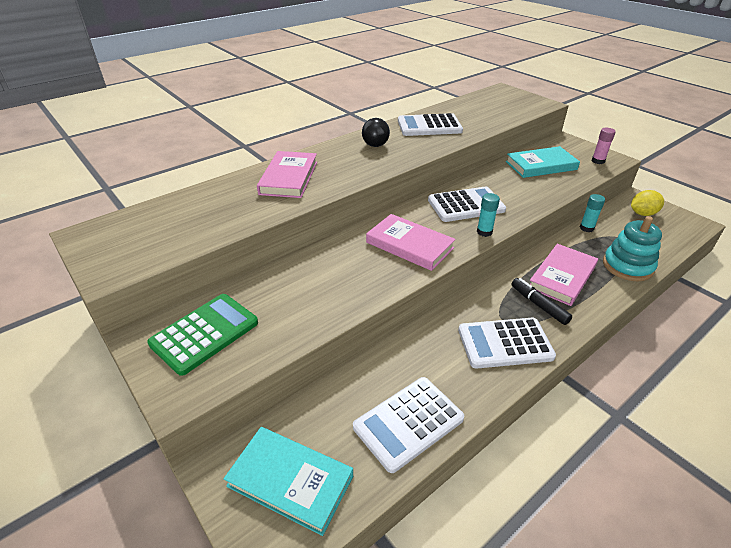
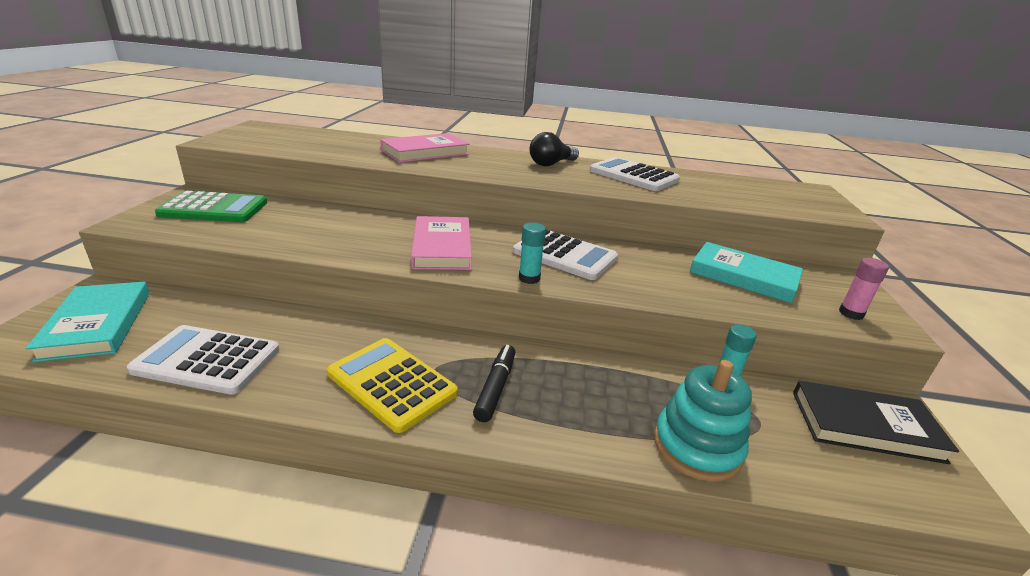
camera: 45 degrees right, 10 degrees down
white calculator [458,318,556,369] -> yellow calculator [327,338,458,433]
pink book [530,244,598,306] -> none
yellow lemon [631,190,664,216] -> black book [793,381,959,464]

